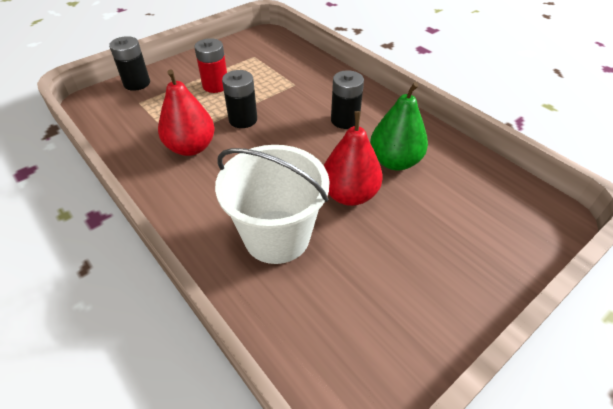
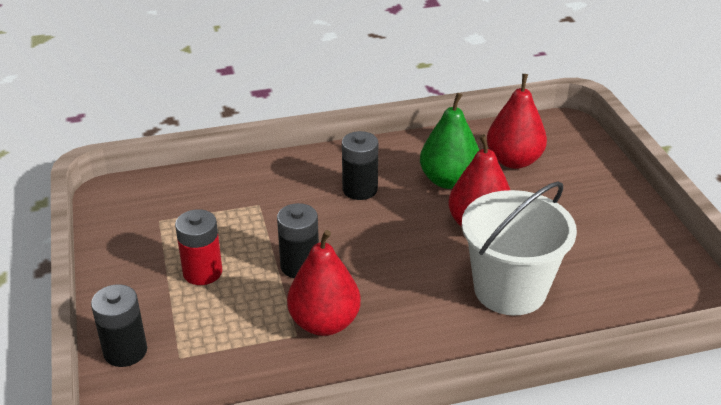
camera: 65 degrees left, 10 degrees down
none -> red pear [487,74,547,169]

